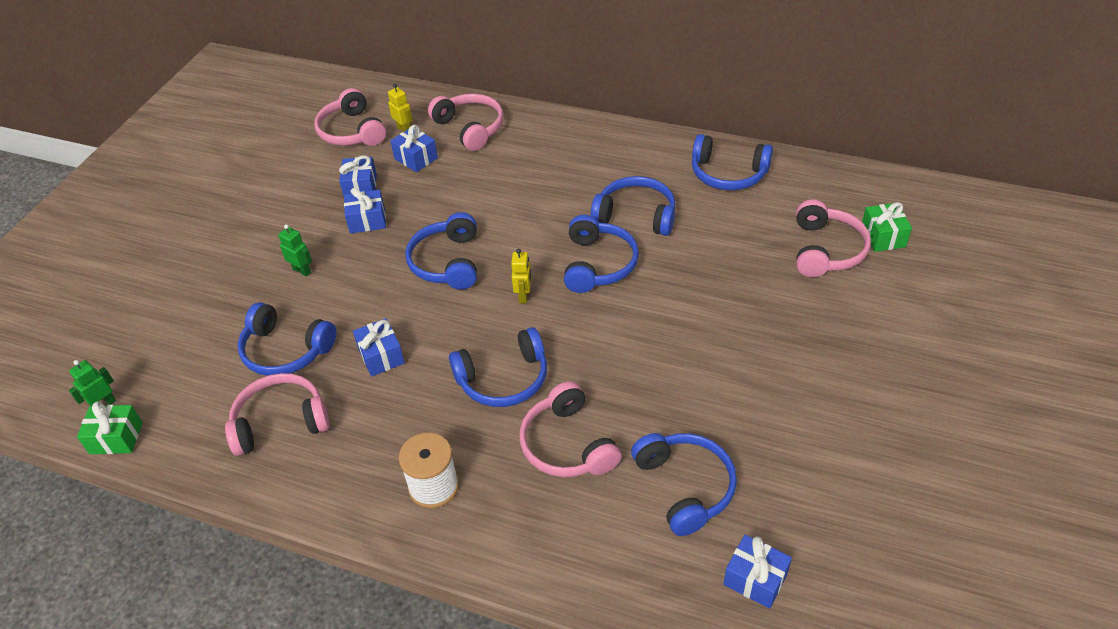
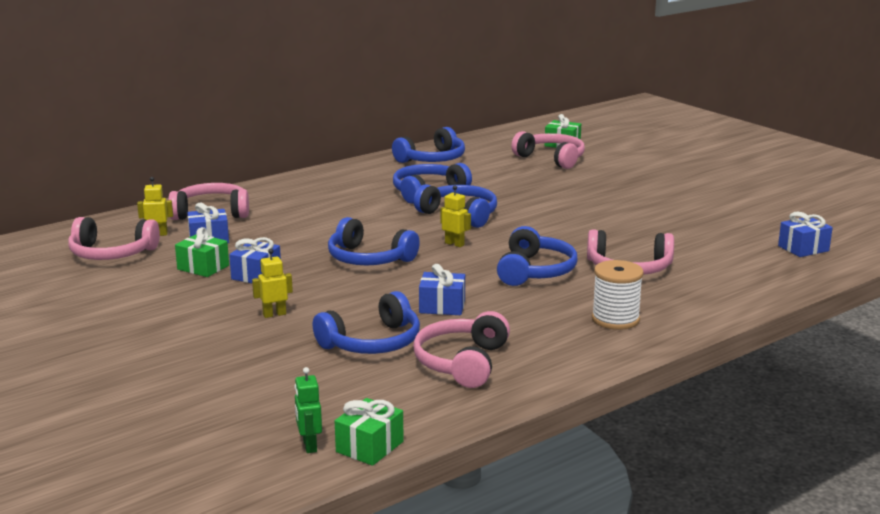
camera: 60 degrees left, 25 degrees down
green robot [278,224,312,277] -> yellow robot [252,249,293,318]
blue gift [339,155,377,196] -> green gift [175,227,229,277]
blue headphones [631,433,737,536] -> none

